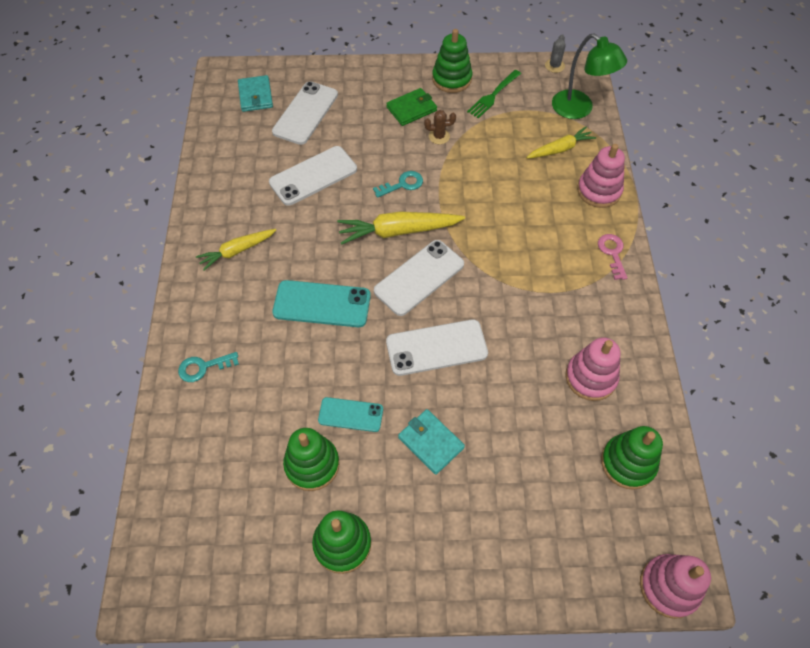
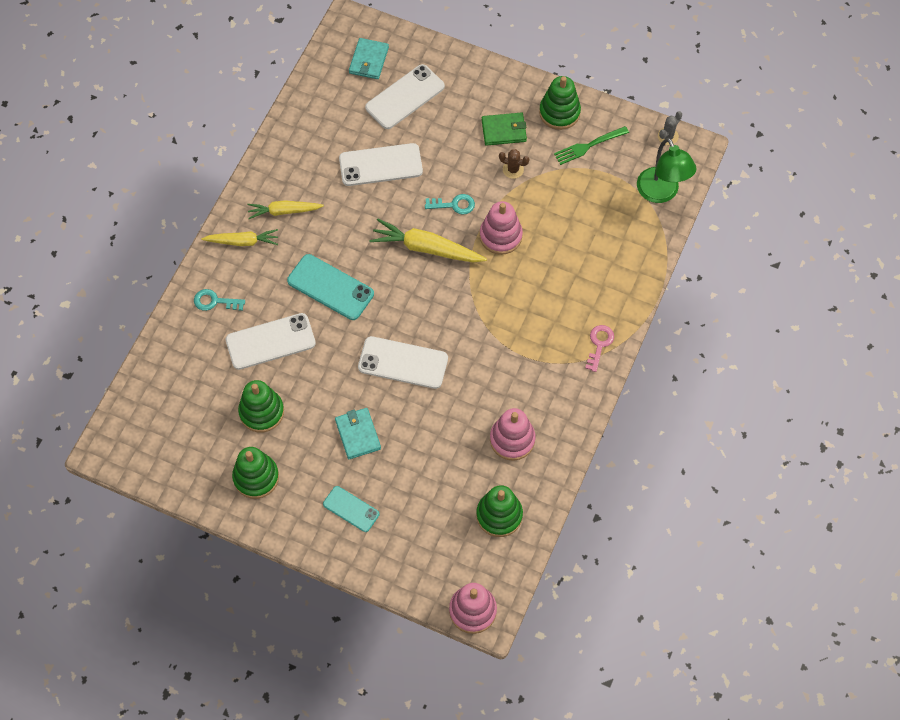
camera: 25 degrees right, 5 degrees up
turquoise phone [318,397,383,432] -> turquoise phone moved to [323,486,379,532]
white phone [374,240,464,316] -> white phone moved to [225,313,316,370]
yellow carrot [526,126,596,159] -> yellow carrot moved to [201,229,278,246]
pink stacking toy [577,144,625,208] -> pink stacking toy moved to [480,201,523,255]

